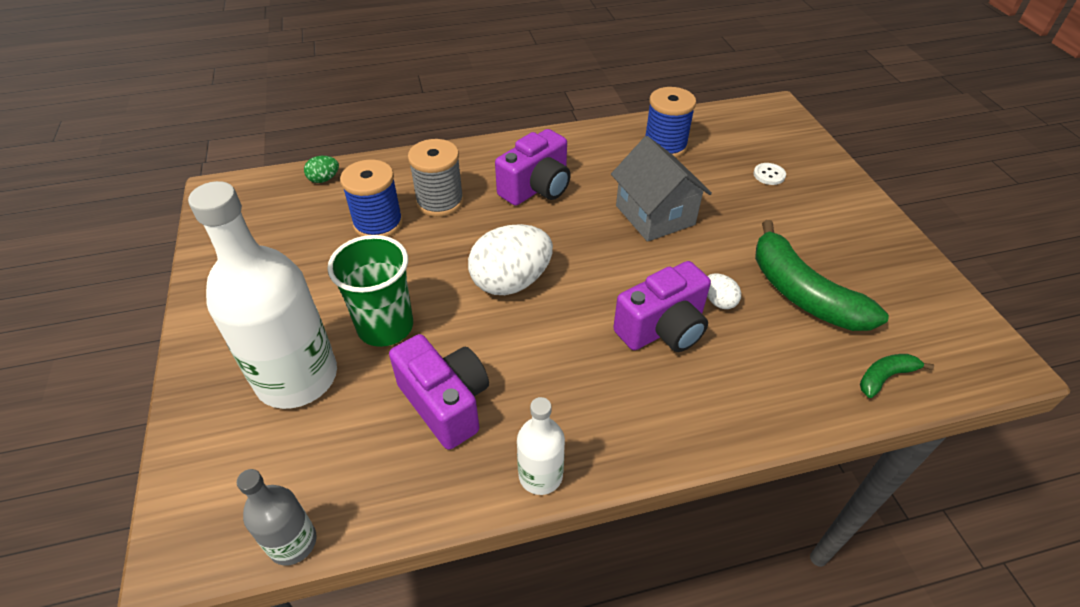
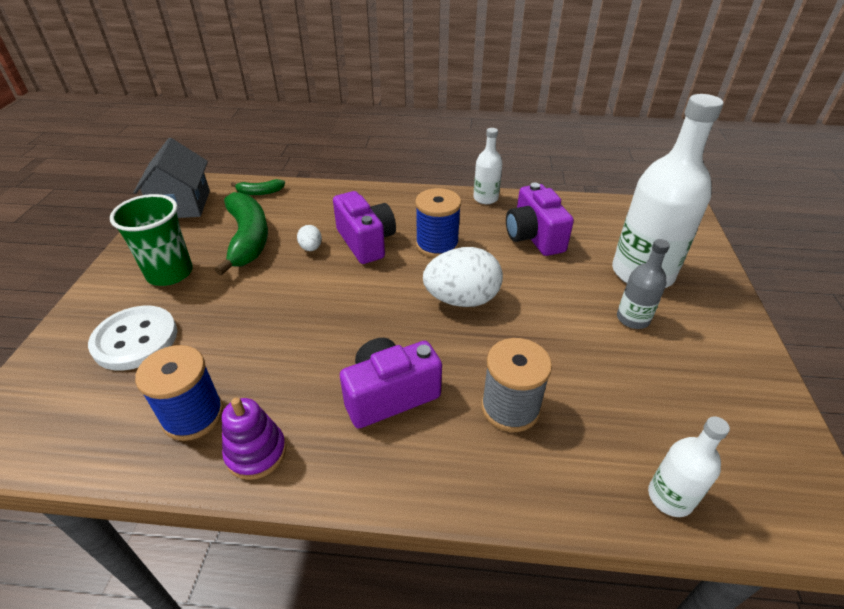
camera: 160 degrees left, 5 degrees down
grey bottle [237,469,317,566] -> grey bottle moved to [617,239,670,329]
green egg [304,156,339,183] -> white bottle [648,416,730,517]
green cup [327,235,413,347] -> green cup moved to [110,194,193,286]
blue spool [340,160,403,237] -> blue spool moved to [415,188,461,258]
grey house [611,136,712,242] -> grey house moved to [133,138,210,218]
purple camera [613,261,711,352] -> purple camera turned 75 degrees clockwise [333,191,396,264]
white button [754,163,786,185] -> white button [88,306,177,371], size x2.24
none -> purple stacking toy [222,397,286,480]

